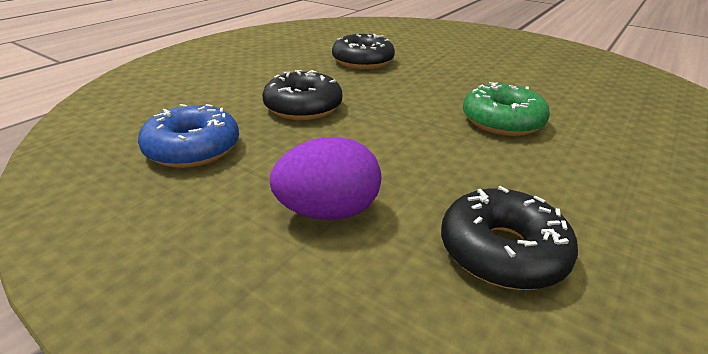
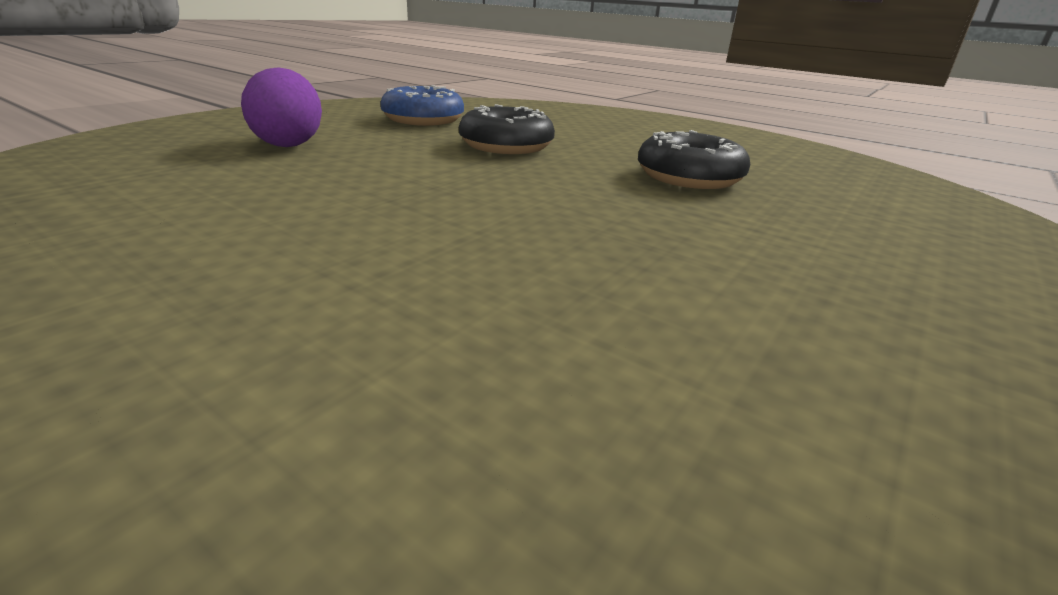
camera: 90 degrees right, 5 degrees down
black donut [441,186,578,290] -> none
green donut [463,82,550,136] -> none

